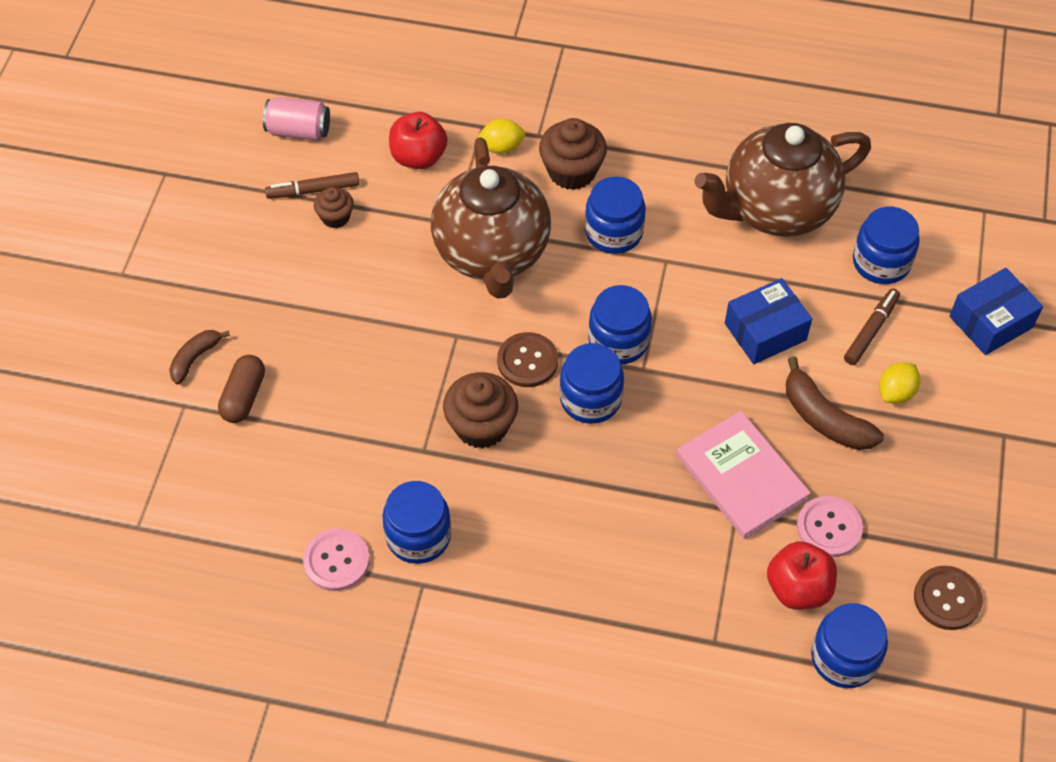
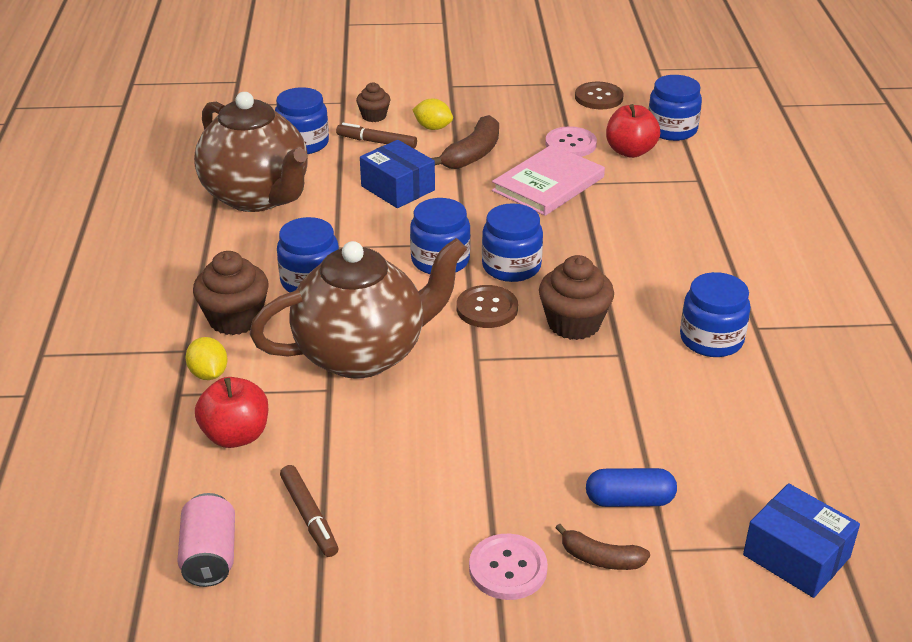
camera: 105 degrees left, 20 degrees down
brown capsule [218,355,265,423] -> blue capsule [586,468,677,507]
pink button [303,528,370,591] -> pink button moved to [469,534,548,600]
brown cupcake [314,187,354,228] -> brown cupcake moved to [356,82,390,122]
blue box [950,268,1043,355] -> blue box moved to [743,483,860,598]

